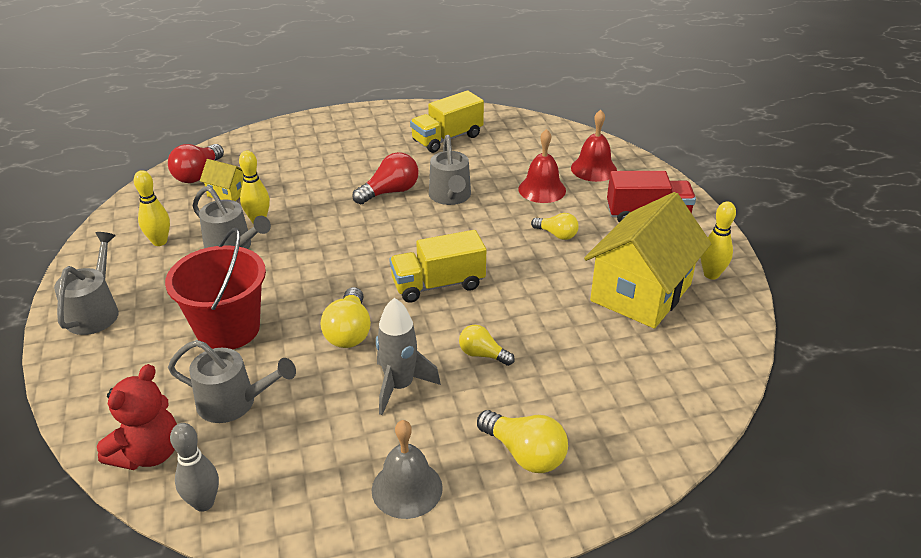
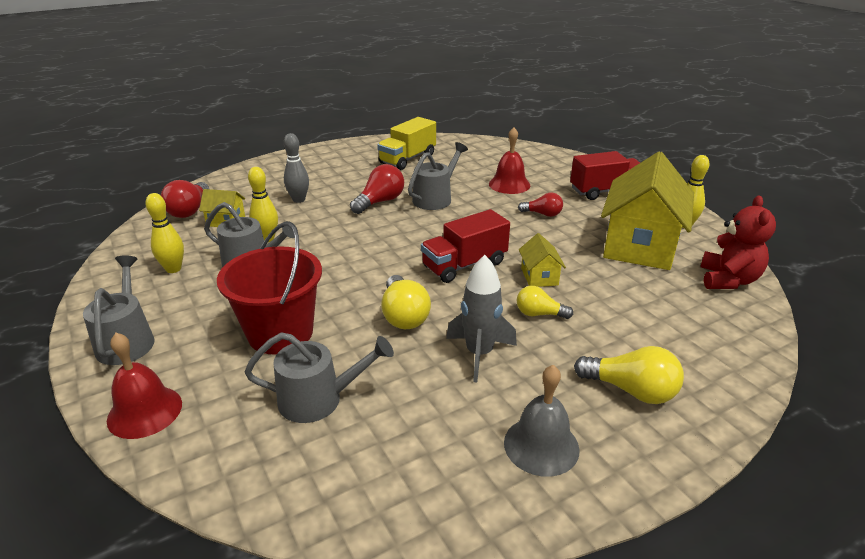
camera: 15 degrees left, 5 degrees down
red teddy bear [97,364,177,470] -> red teddy bear moved to [700,196,776,289]
grey bowling pin [170,423,219,512] -> grey bowling pin moved to [284,133,309,203]
yellow truck [389,230,486,303] -> red truck [421,209,510,283]
grey watering can [429,135,471,205] -> grey watering can turned 120 degrees counterclockwise [408,142,468,210]
yellow light bulb [531,213,579,240] -> red light bulb [518,192,563,217]
red bell [571,110,617,182] -> red bell moved to [107,333,182,439]
none -> yellow house [519,233,566,287]

